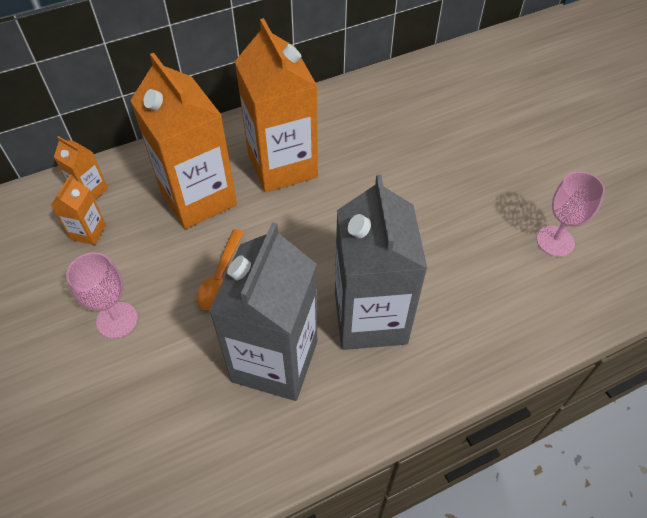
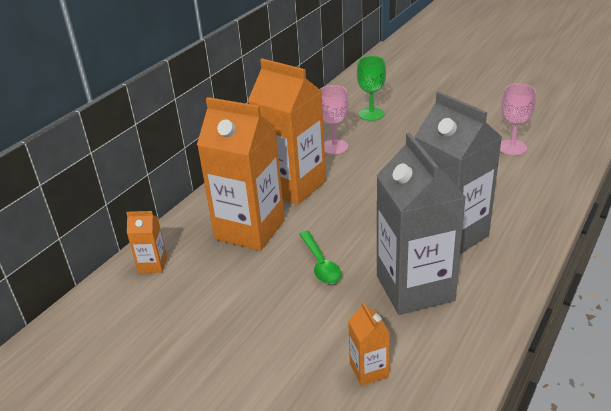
camera: 30 degrees left, 20 degrees down
orange carton [51,175,106,245] -> orange carton moved to [348,302,390,386]
pink goblet [66,252,138,339] -> pink goblet moved to [320,85,349,154]
orange spoon [197,229,244,310] -> green spoon [299,231,342,284]
none -> green goblet [357,56,386,121]

